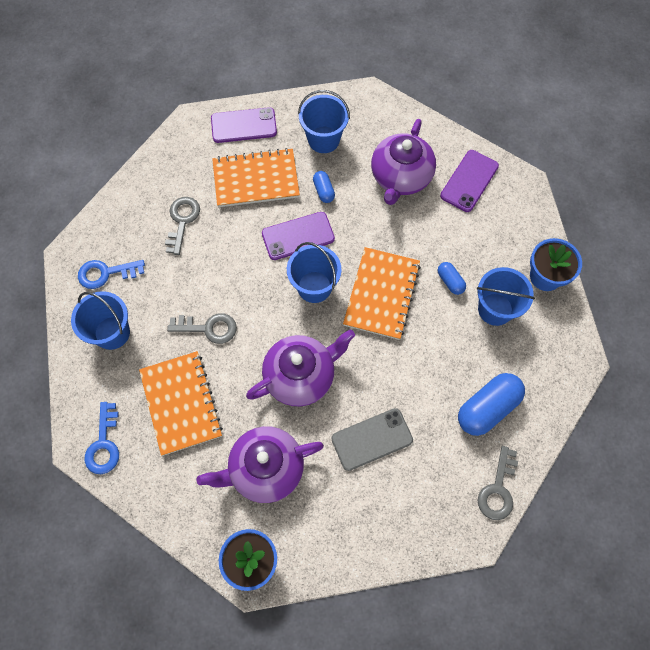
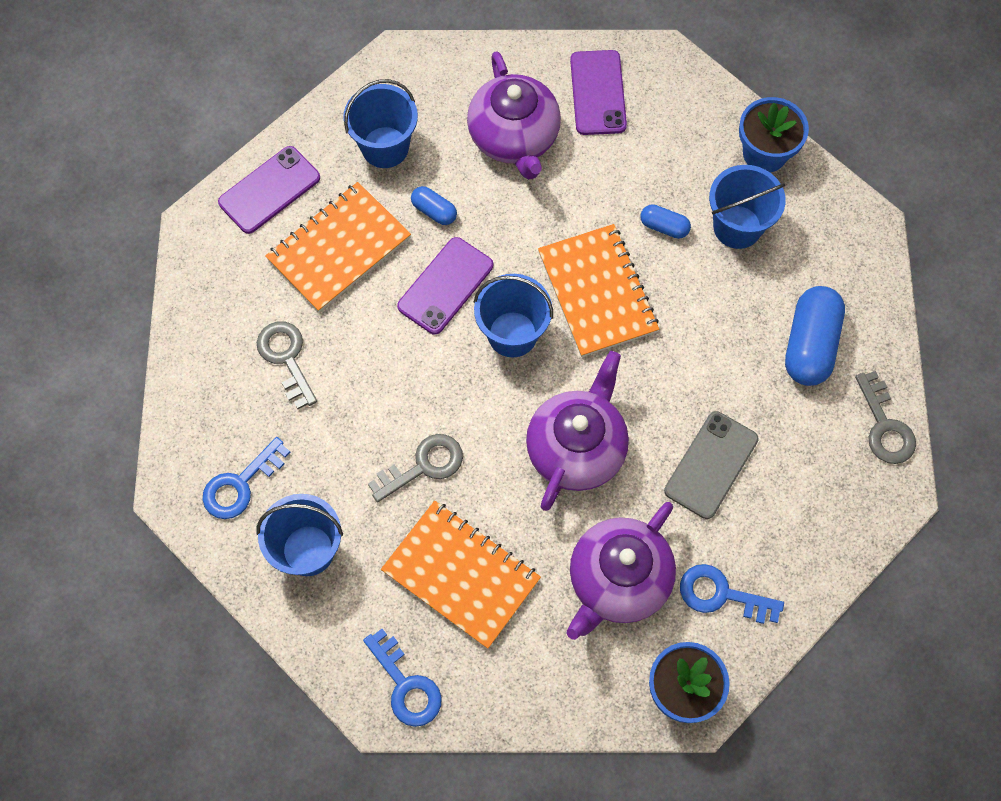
camera: 35 degrees left, 0 degrees up
none -> blue key [680,564,784,624]

